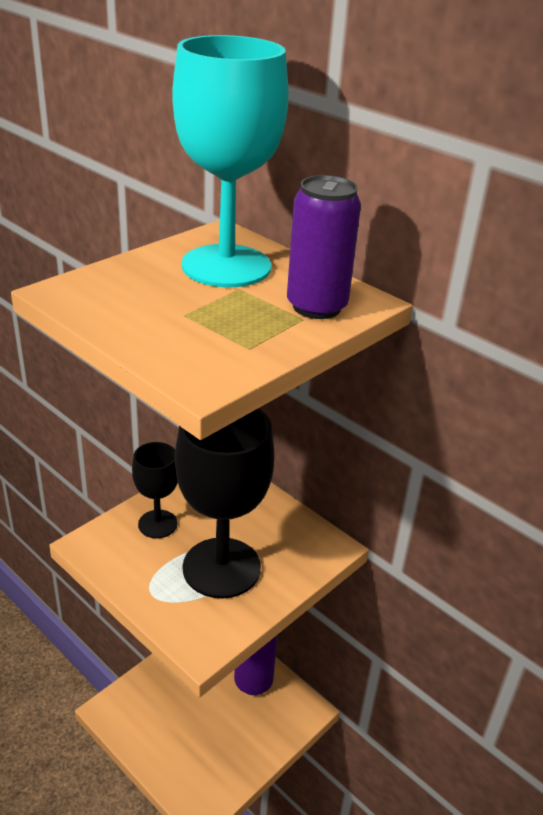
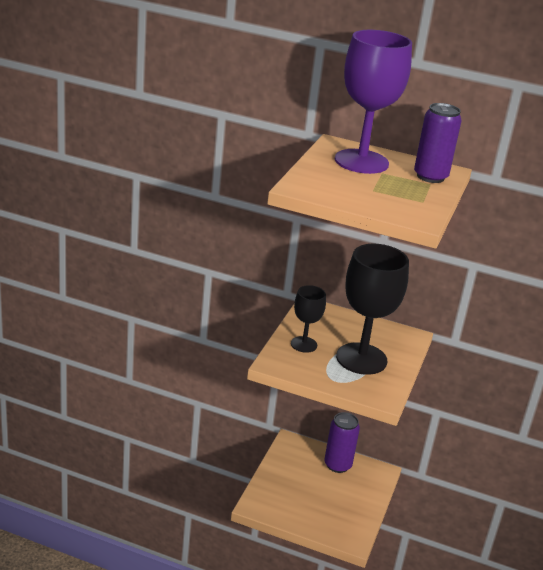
camera: 25 degrees left, 5 degrees down
turquoise goblet [173,35,289,287] -> purple goblet [335,30,412,174]

